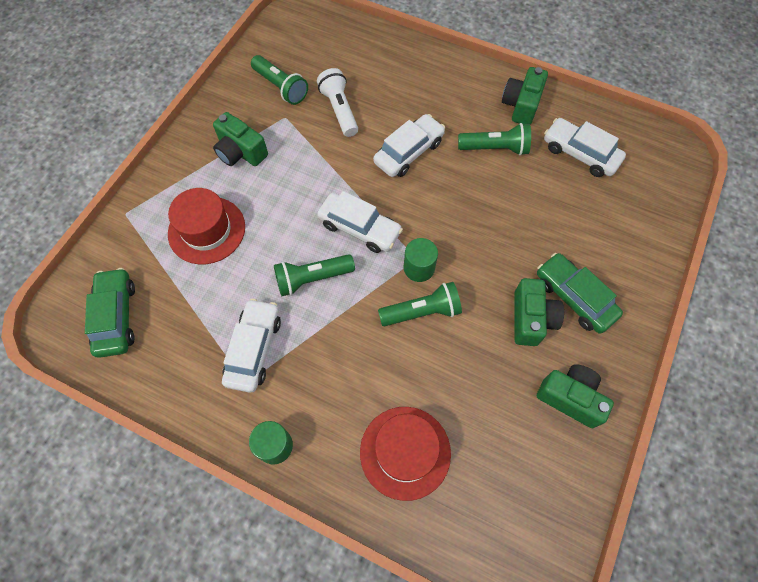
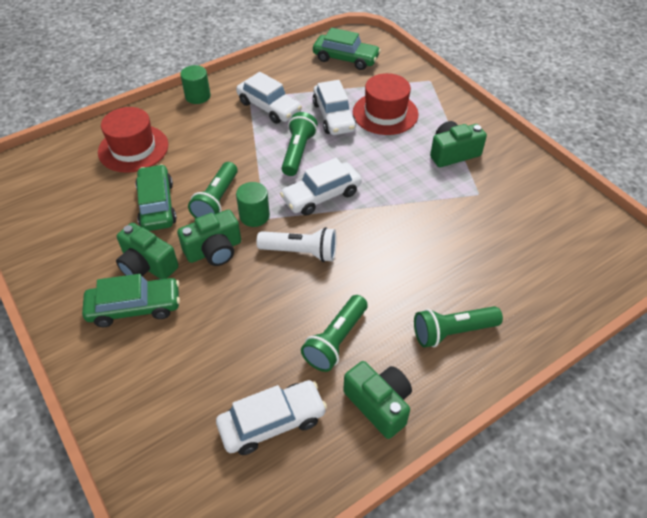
camera: 120 degrees right, 15 degrees down
green flashlight [251,55,308,105] -> green flashlight moved to [414,306,503,347]
white flashlight [317,68,358,137] -> white flashlight moved to [256,227,337,262]
white car [373,114,445,177] -> white car moved to [312,80,356,135]
green camera [537,364,614,428] -> green camera moved to [177,209,241,266]
none -> green car [135,164,177,231]

